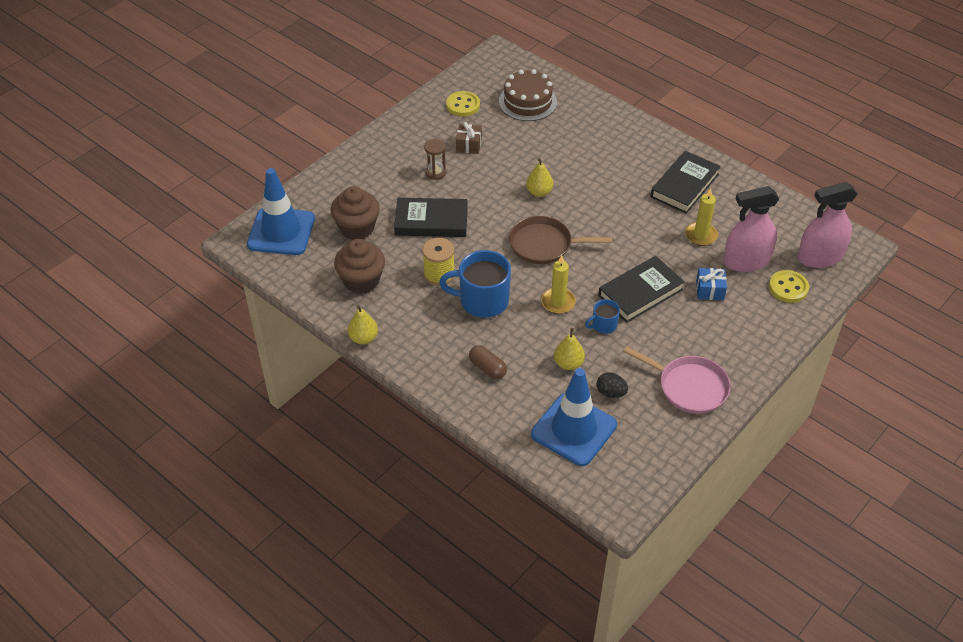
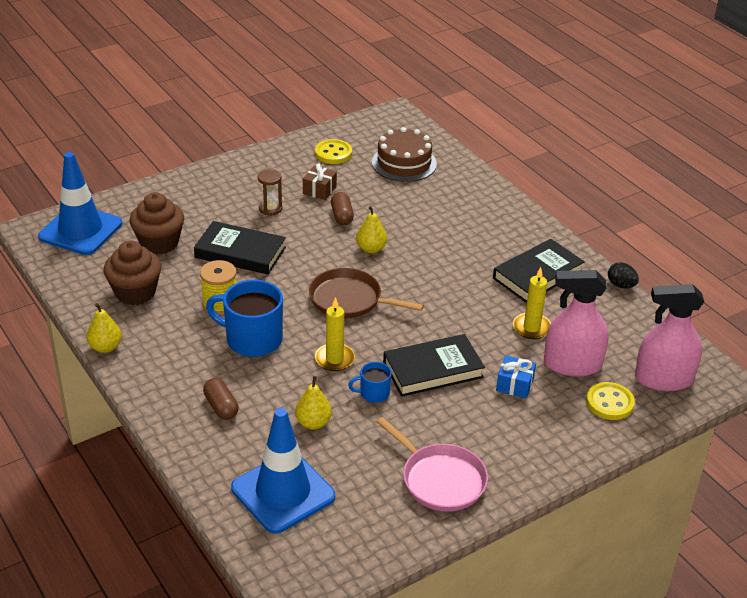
camera: 15 degrees right, 10 degrees down
black egg [597,372,628,398] -> black egg moved to [608,262,639,288]
none -> brown capsule [331,192,354,225]

